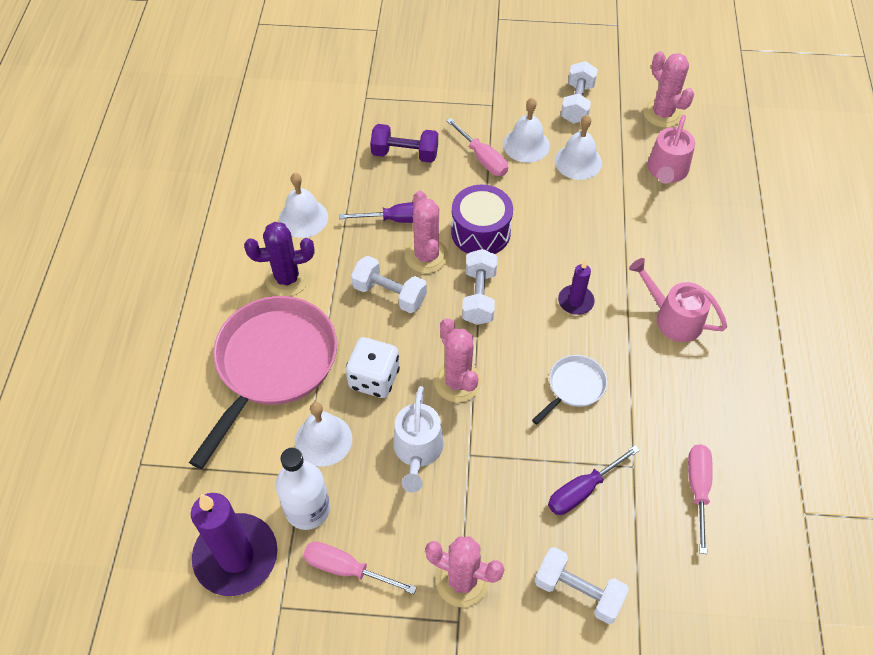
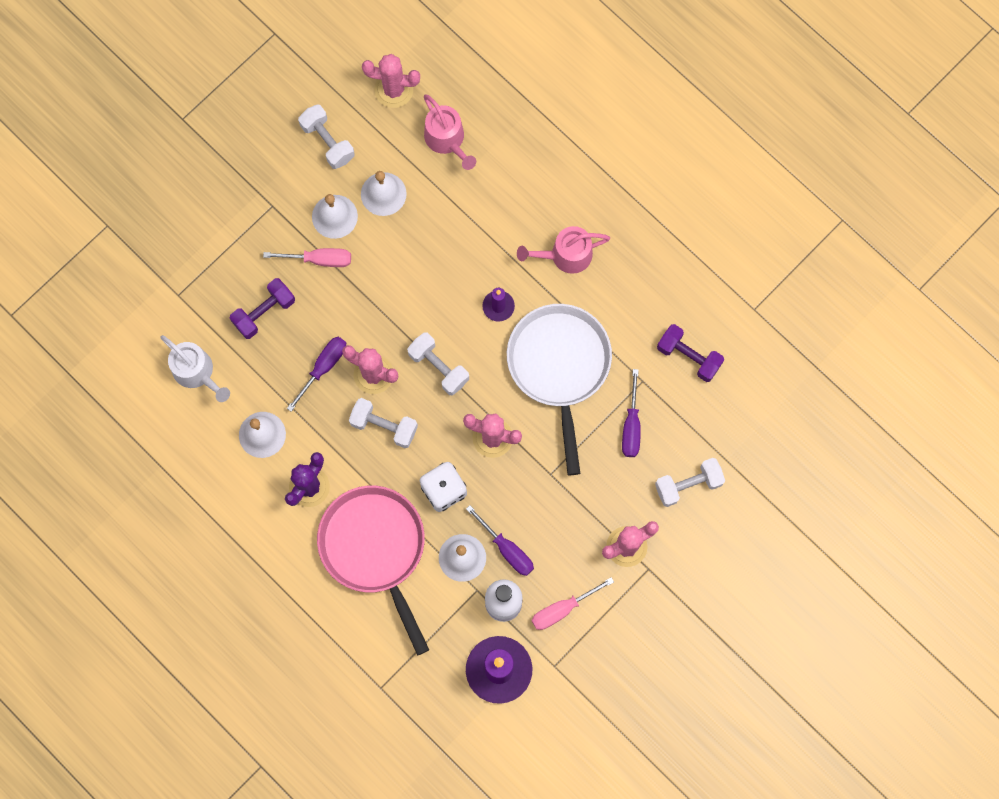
camera: 50 degrees left, 20 degrees up
white dumbbell [351,256,427,313] -> white dumbbell turned 45 degrees clockwise [349,398,418,448]
white watering can [393,386,444,493] -> white watering can moved to [160,335,230,402]
purple drum [451,185,513,254] -> none
white pan [532,355,607,424] -> white pan [507,304,612,475], size x2.15
pink screwdriver [688,444,713,554] -> purple dumbbell [657,324,724,382]
none -> purple screwdriver [466,505,534,576]

